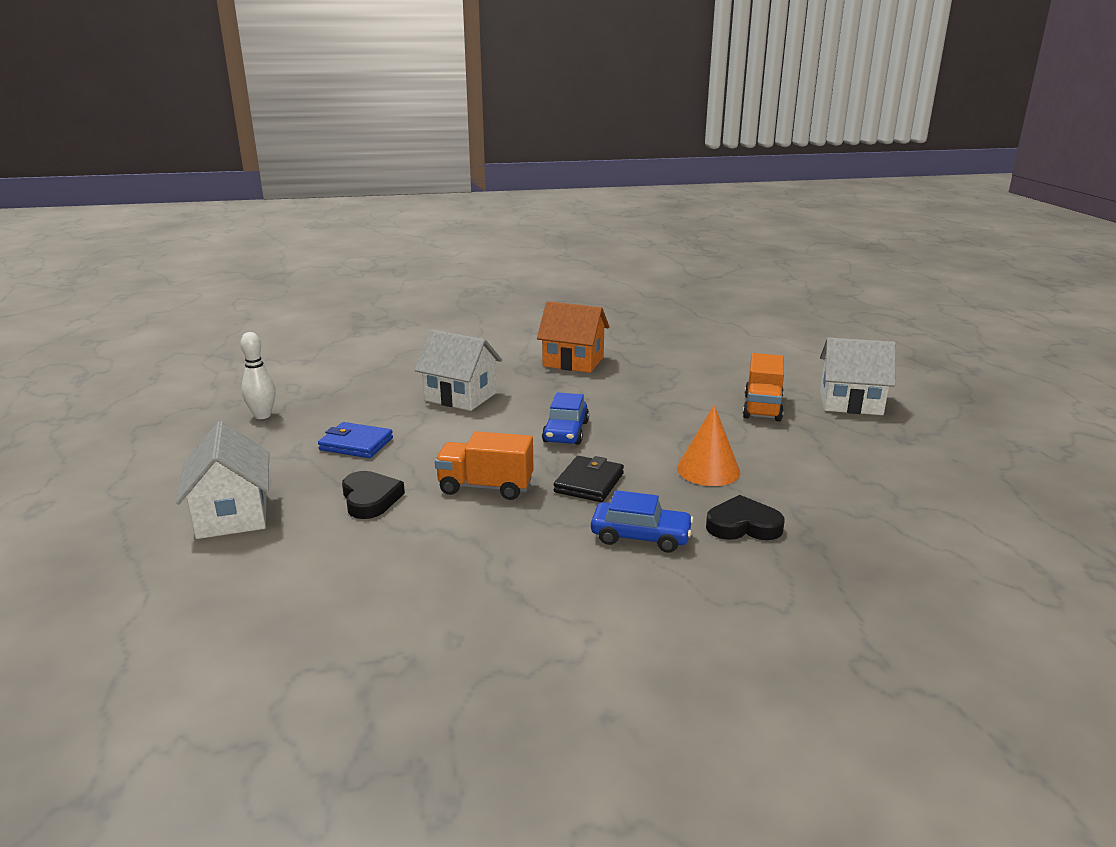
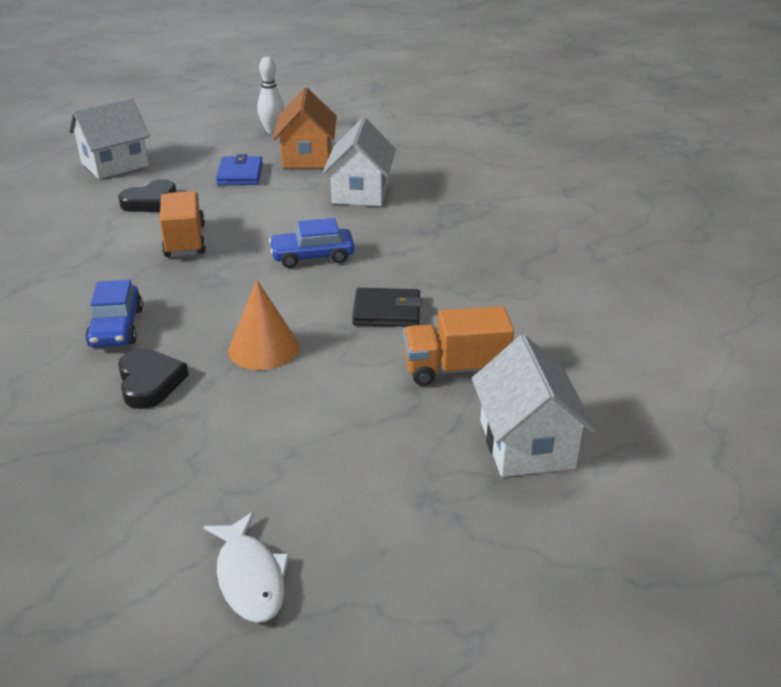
camera: 70 degrees right, 10 degrees up
orange house [537,301,609,373] -> orange house moved to [273,88,337,169]
black wallet [554,456,624,502] -> black wallet moved to [352,288,422,327]
none -> white fish [203,512,289,623]

